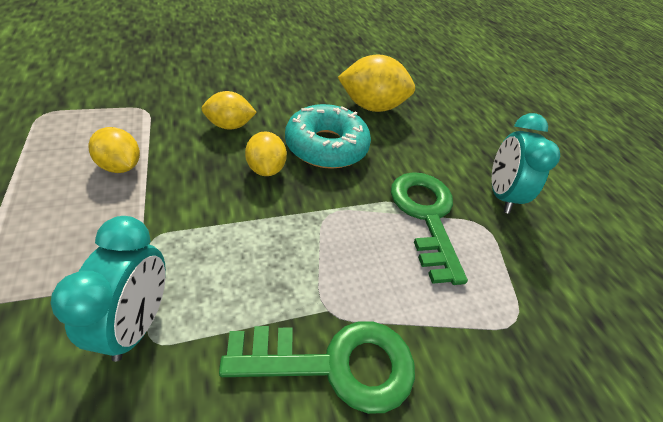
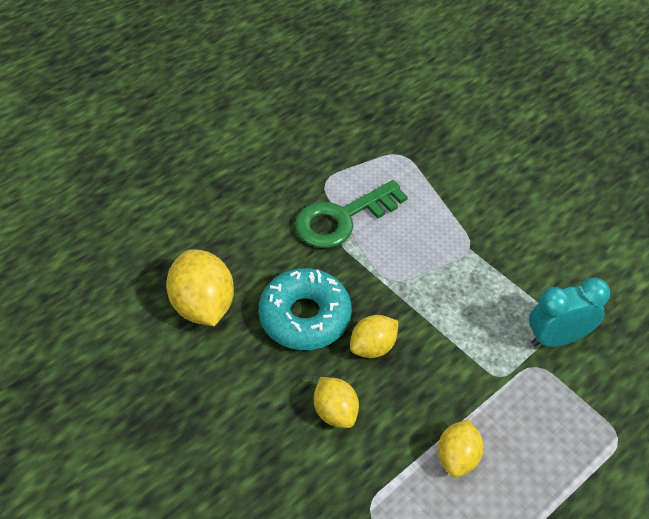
camera: 110 degrees left, 5 degrees up
green key [219,321,415,414] -> none
turquoise clock [492,113,560,214] -> none

